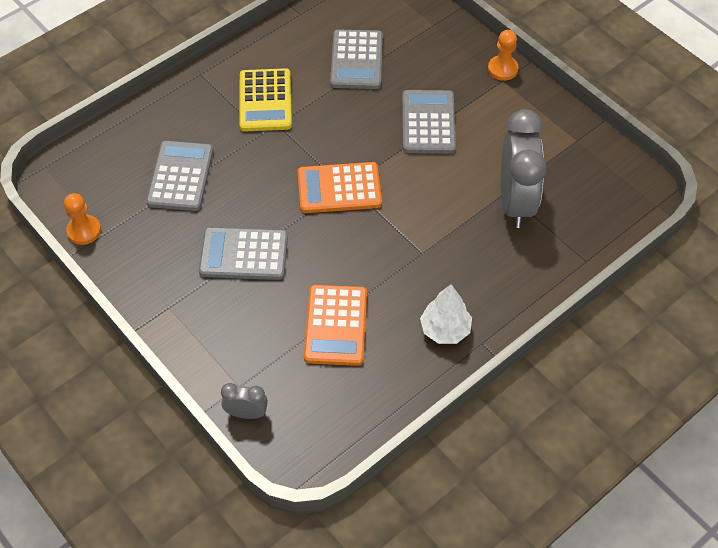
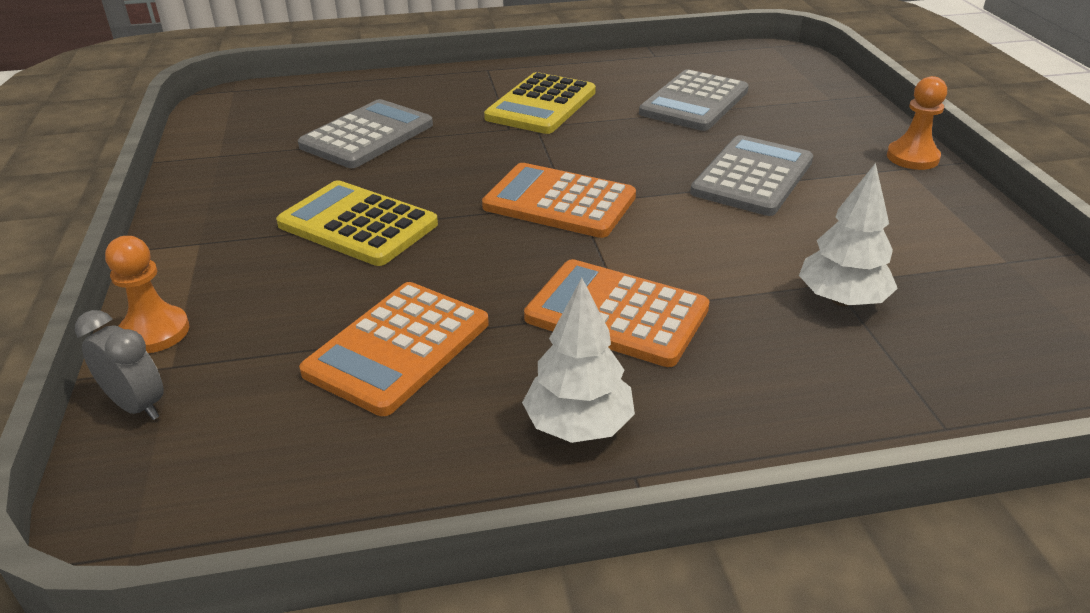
camera: 30 degrees right, 20 degrees down
orange pawn [64,193,101,245] -> orange pawn moved to [105,236,189,353]
grey calculator [199,227,288,280] -> yellow calculator [276,180,438,266]
grey clock [501,109,547,228] -> white tree [799,163,898,306]
none -> orange calculator [524,259,710,367]

